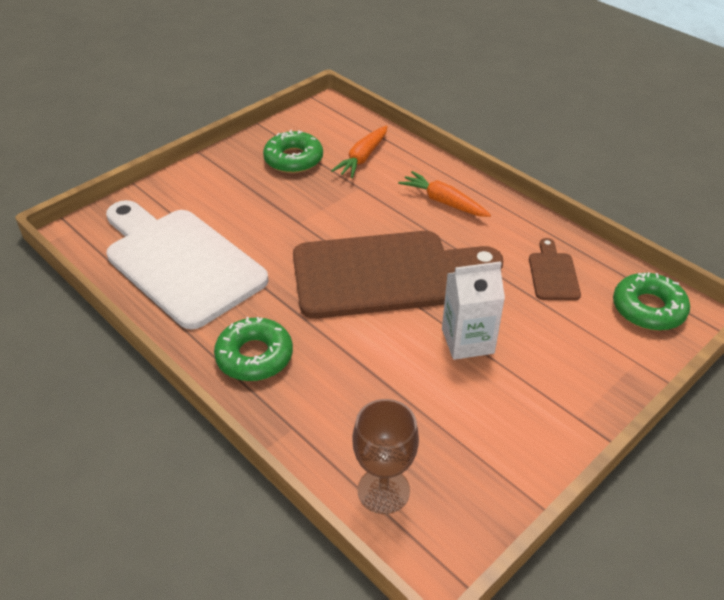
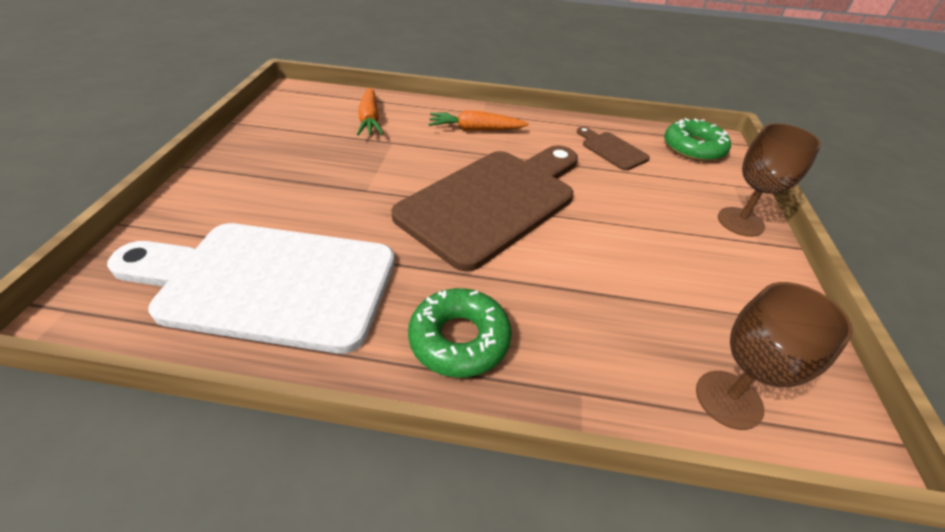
camera: 40 degrees left, 0 degrees up
green donut [263,130,323,173] -> none
white carton [442,261,505,360] -> none
none -> brown goblet [718,123,821,237]

